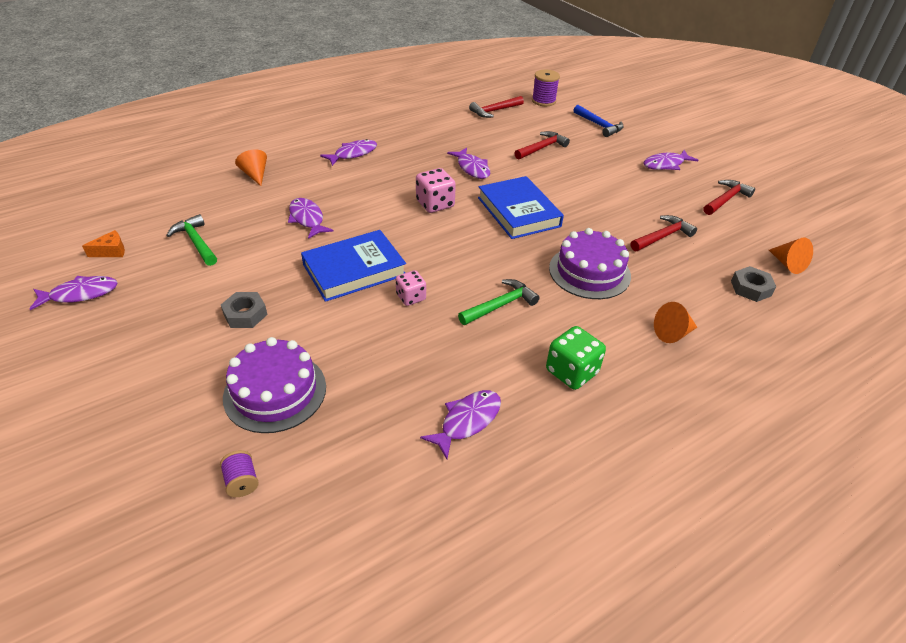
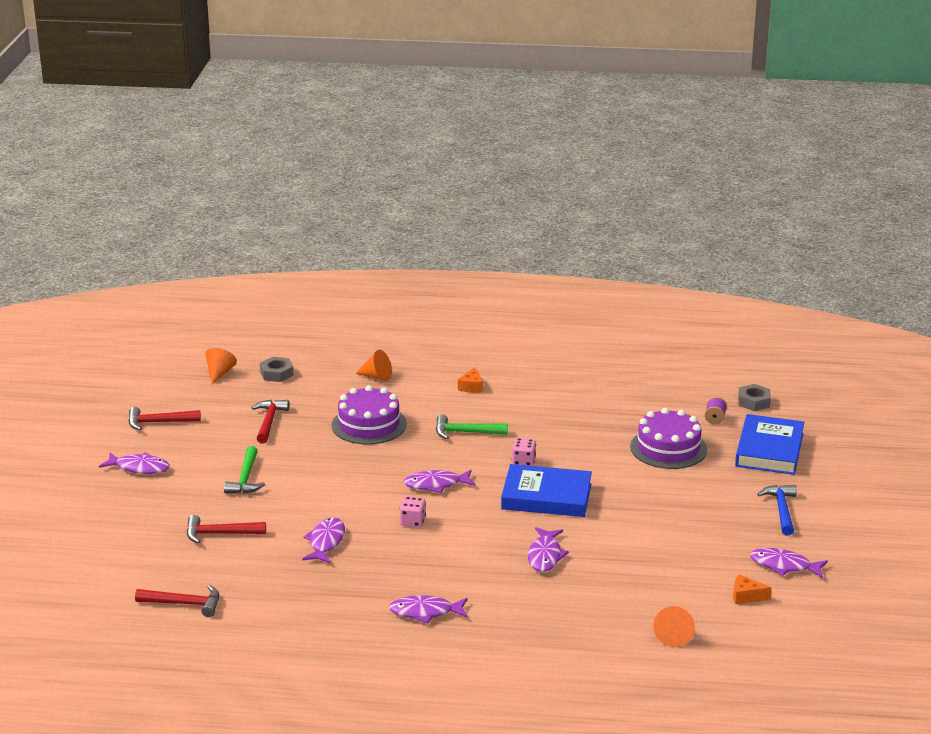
camera: 140 degrees left, 15 degrees down
green hammer [166,214,217,266] -> green hammer moved to [224,446,265,494]
grey nut [221,292,268,328] -> grey nut moved to [738,384,771,411]
orange cone [235,149,267,186] -> orange cone moved to [653,606,695,647]
pink dice [416,168,456,213] -> pink dice [399,496,426,527], size x0.65
purple fish [420,390,501,459] -> purple fish moved to [404,470,476,493]
blue book [478,176,564,239] -> blue book moved to [735,414,804,475]
purple spool [532,70,560,106] -> none
green dice [546,326,606,390] -> orange cheese [458,367,483,393]
blue hammer [574,105,624,137] -> blue hammer moved to [757,485,797,535]
red hammer [631,215,697,251] -> red hammer turned 90 degrees clockwise [251,400,289,444]

